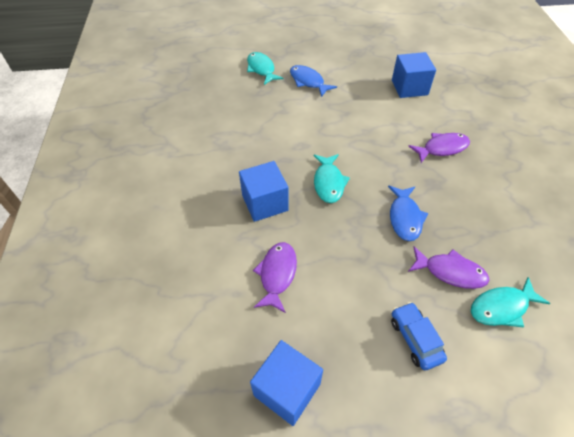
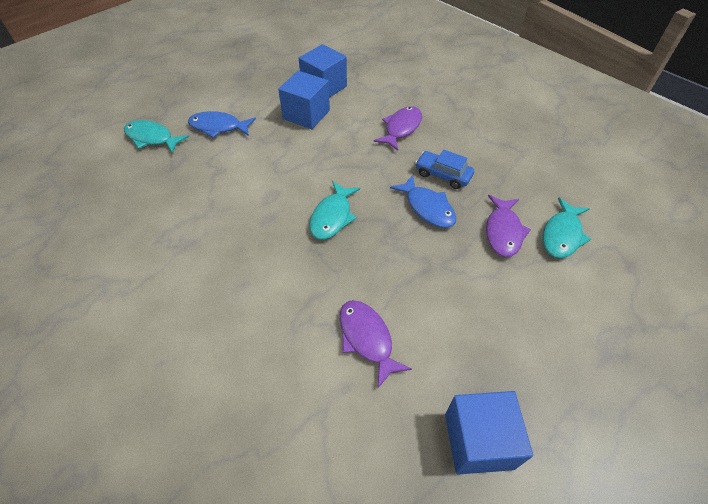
camera: 40 degrees left, 0 degrees up
blue cube [239,161,289,222] -> blue cube moved to [278,71,330,129]
turquoise fish [314,154,350,203] -> turquoise fish turned 60 degrees clockwise [309,181,360,240]
blue car [391,302,447,370] -> blue car moved to [415,150,474,189]
purple fish [408,246,490,289] -> purple fish turned 120 degrees clockwise [486,195,531,257]

